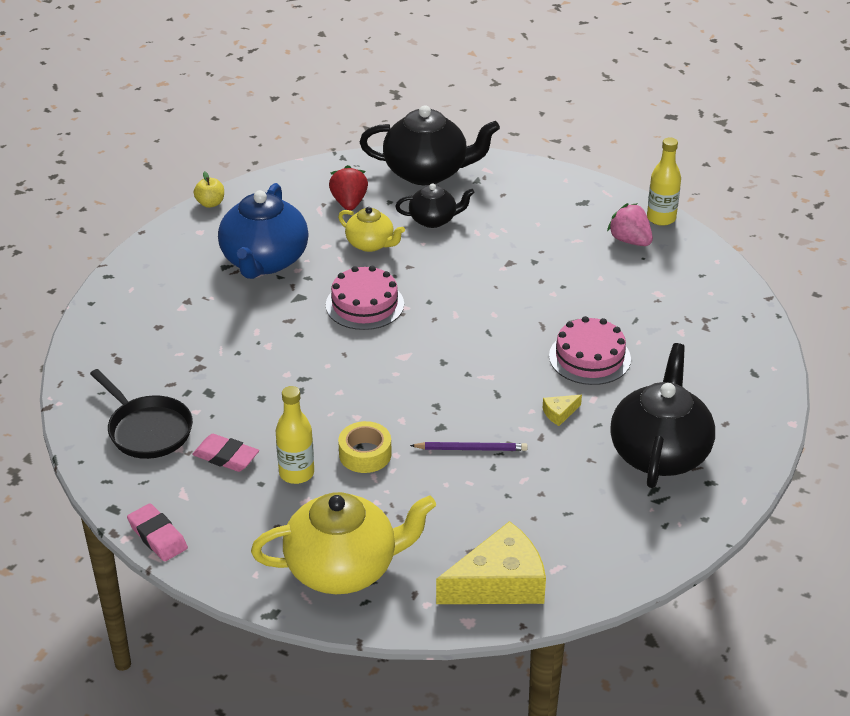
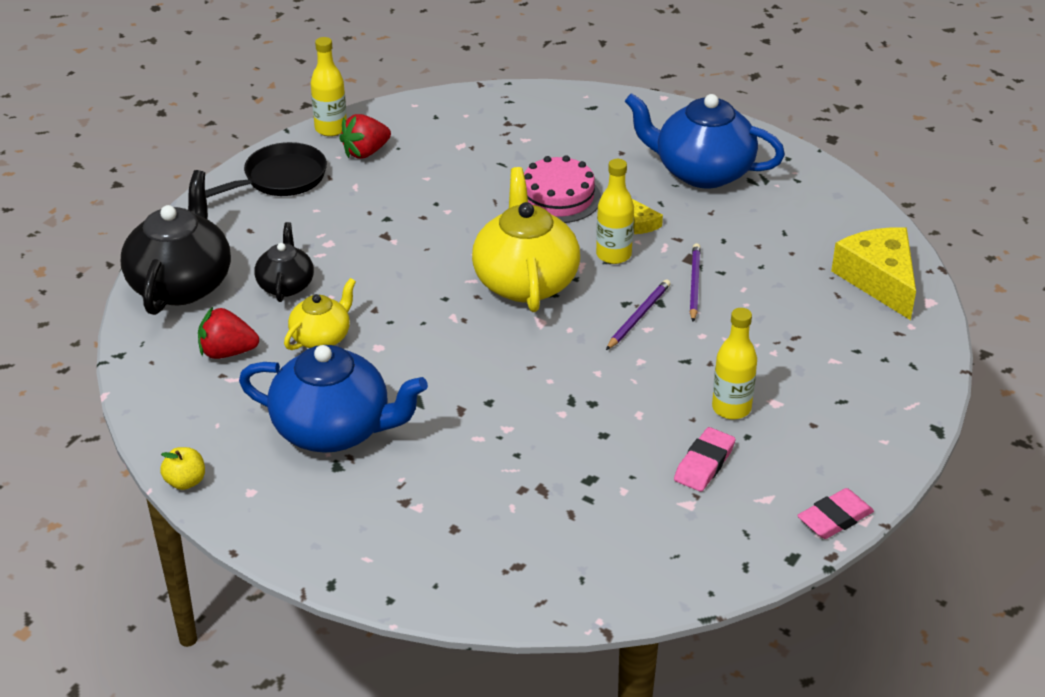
camera: 85 degrees left, 0 degrees up
black pan [90,369,193,459] -> black pan moved to [205,142,327,198]
yellow teapot [251,492,436,594] -> yellow teapot moved to [472,167,580,312]
pink cake [326,266,404,330] -> none
yellow tape [338,421,392,473] -> none
pink strawberry [607,203,653,246] -> red strawberry [339,114,391,159]
black teapot [610,343,715,488] -> blue teapot [625,93,785,188]
none -> yellow bottle [596,159,634,264]
none -> purple pencil [606,279,671,350]

